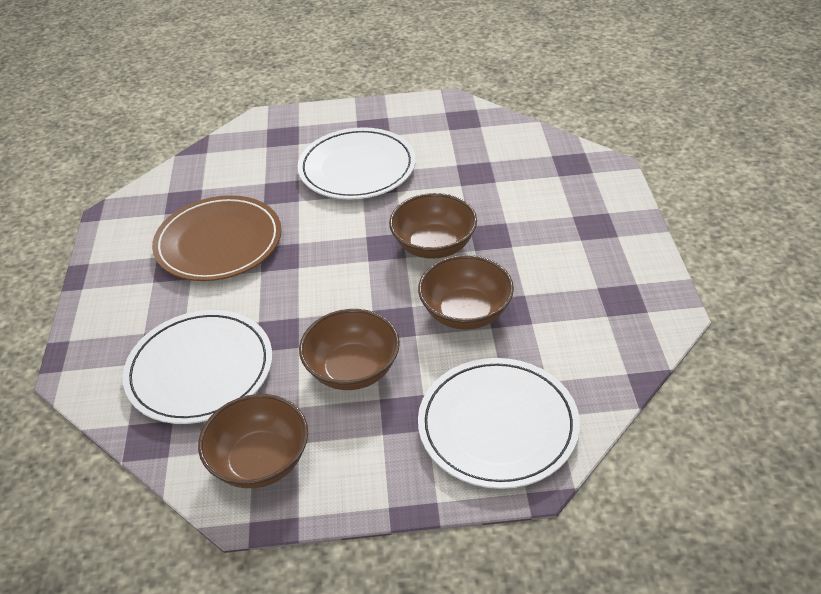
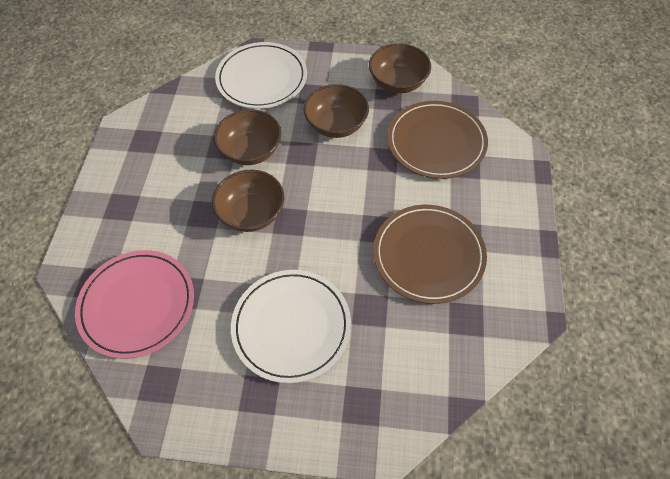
camera: 170 degrees left, 15 degrees up
white plate [123,310,272,424] -> brown plate [388,101,488,179]
none -> pink plate [75,250,194,359]

